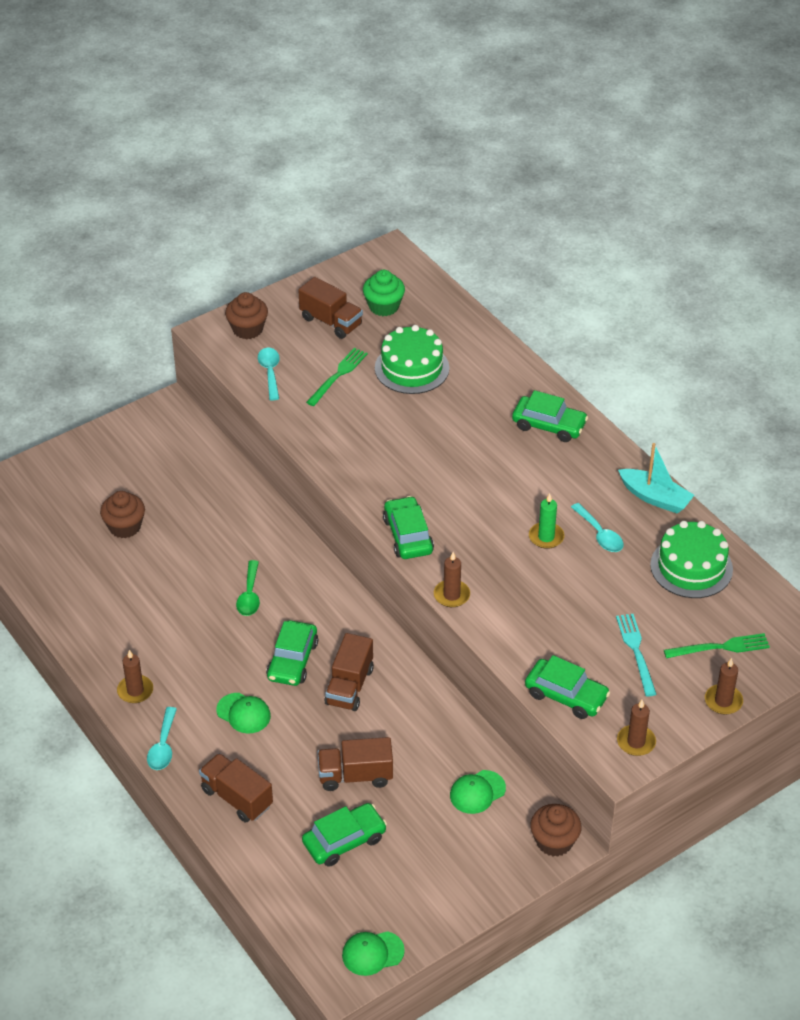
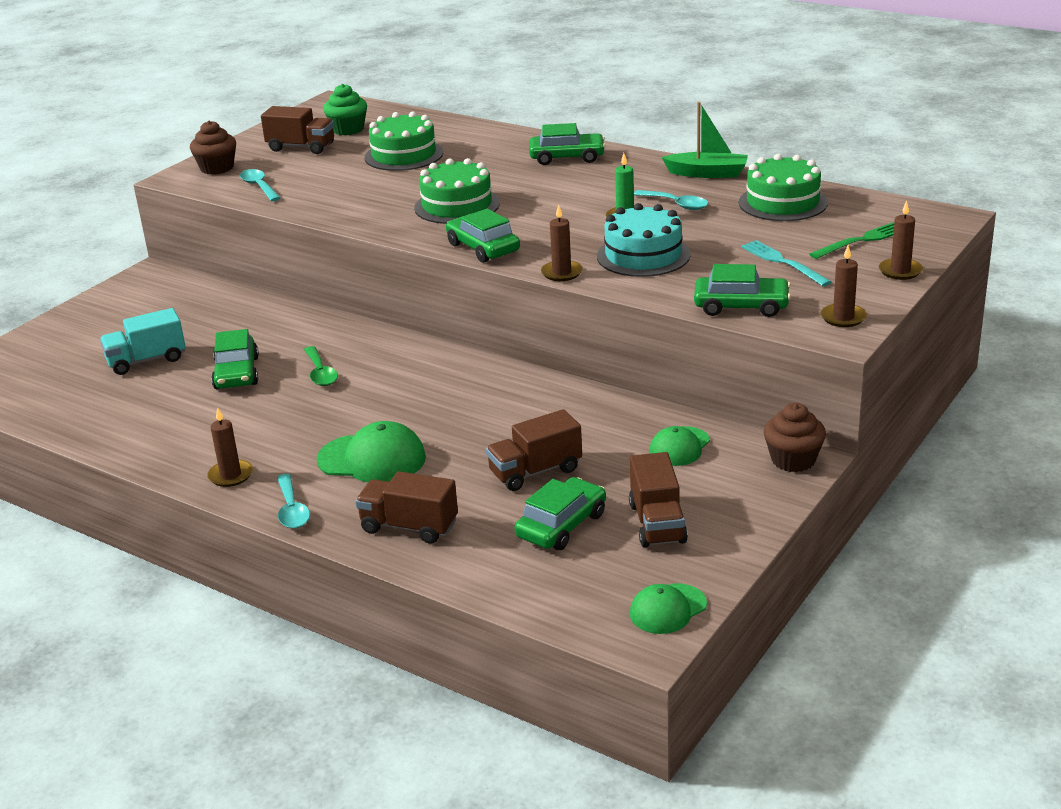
camera: 20 degrees left, 15 degrees down
brown cupcake [100,491,145,538] -> turquoise truck [100,308,186,375]
green cap [216,693,271,734] -> green cap [317,421,426,482], size x1.57
green car [266,620,318,686] -> green car moved to [211,329,259,389]
green fork [306,348,368,406] -> none
brown truck [324,633,374,711] -> brown truck moved to [629,452,688,548]
turquoise boat [618,443,694,513] -> green boat [662,102,748,178]
none -> green cake [414,158,500,224]
none -> turquoise cake [597,203,691,277]

